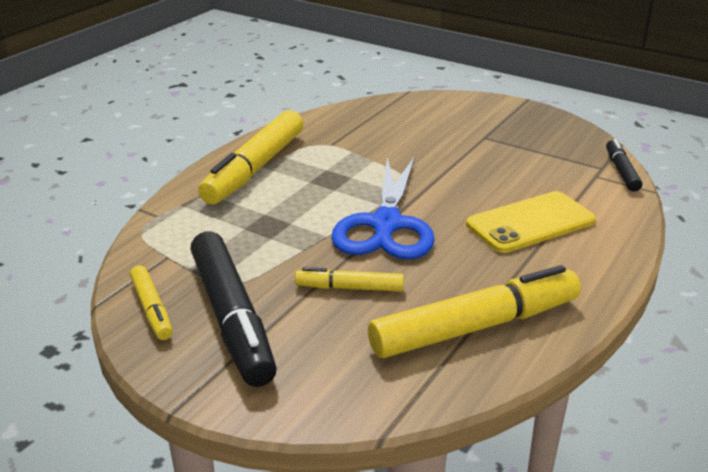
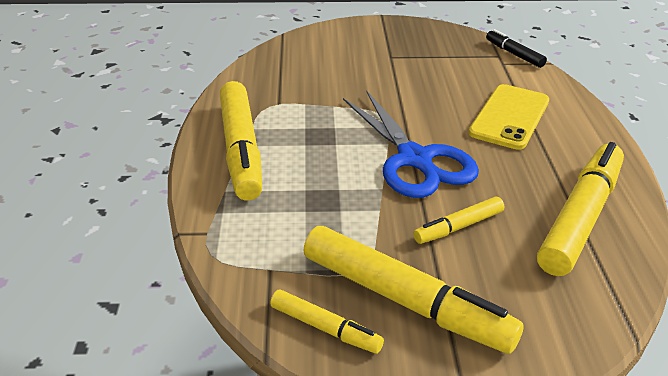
camera: 35 degrees left, 5 degrees up
black marker [190,231,277,387] -> yellow marker [303,226,524,354]

